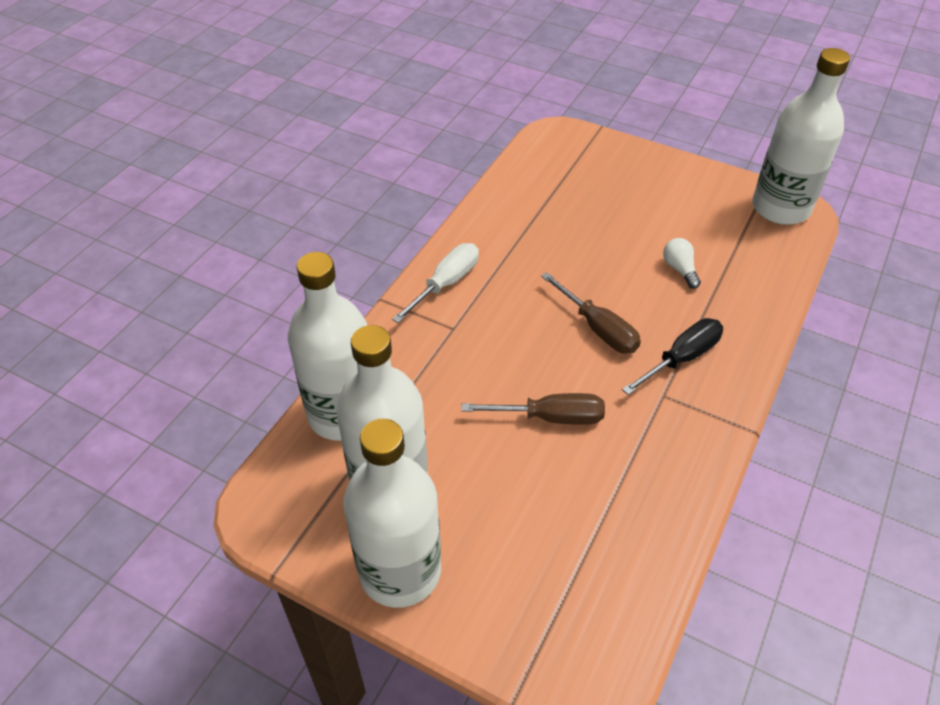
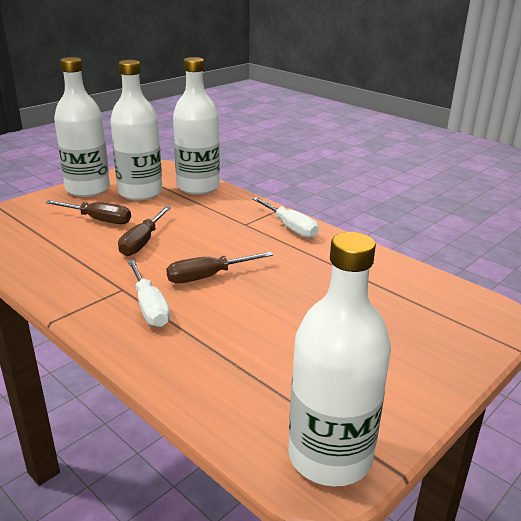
camera: 105 degrees right, 20 degrees down
black screwdriver [622,318,723,395] -> white screwdriver [127,260,170,327]
white light bulb [663,238,701,289] -> none
none -> brown screwdriver [45,200,131,224]

